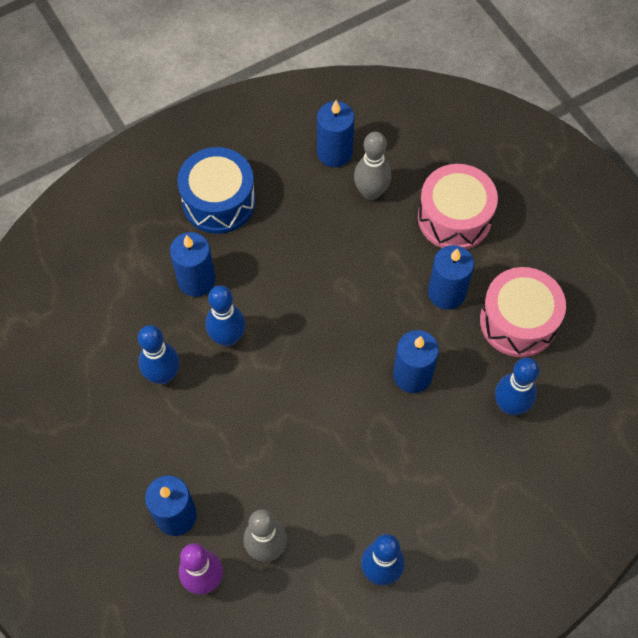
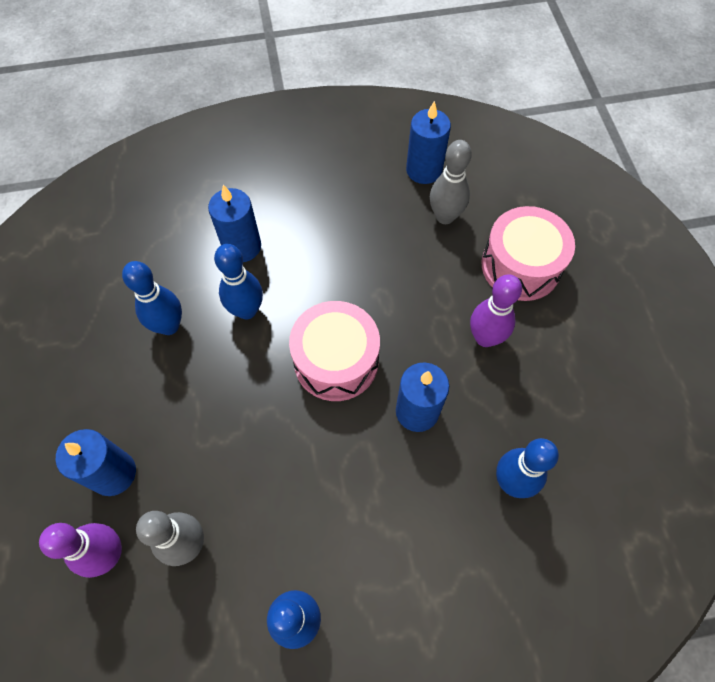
camera: 20 degrees right, 0 degrees up
blue drum [177,147,256,234] -> none
blue candle [428,245,474,310] -> purple bowling pin [470,274,522,347]
pink drum [480,267,566,357] -> pink drum moved to [289,301,380,401]

